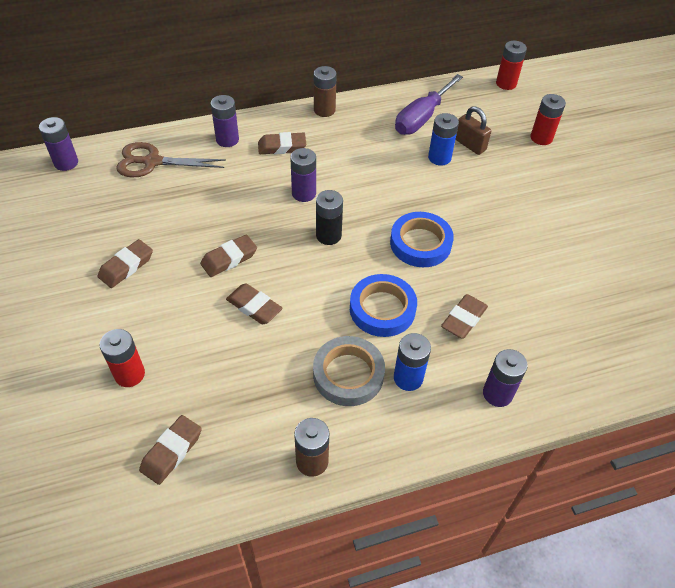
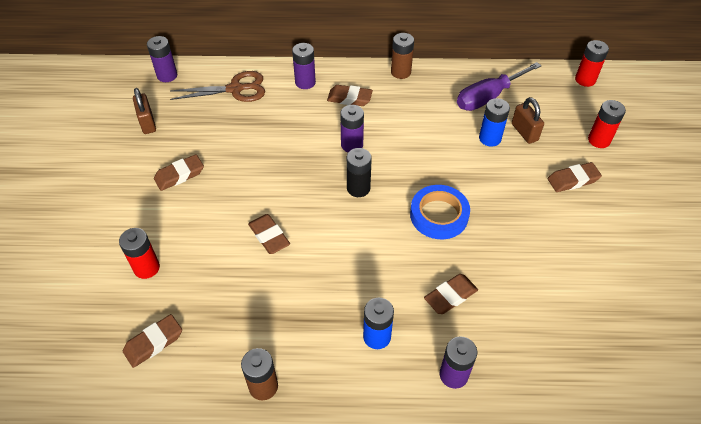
camera: 20 degrees right, 0 degrees up
brown scissors [116,142,226,177] -> brown scissors turned 150 degrees clockwise [170,71,265,102]
brown eraser [200,235,257,277] -> brown eraser moved to [548,162,602,192]
grey tape [313,336,385,406] -> none
blue tape [350,274,417,337] -> none
none -> brown padlock [133,88,156,134]

